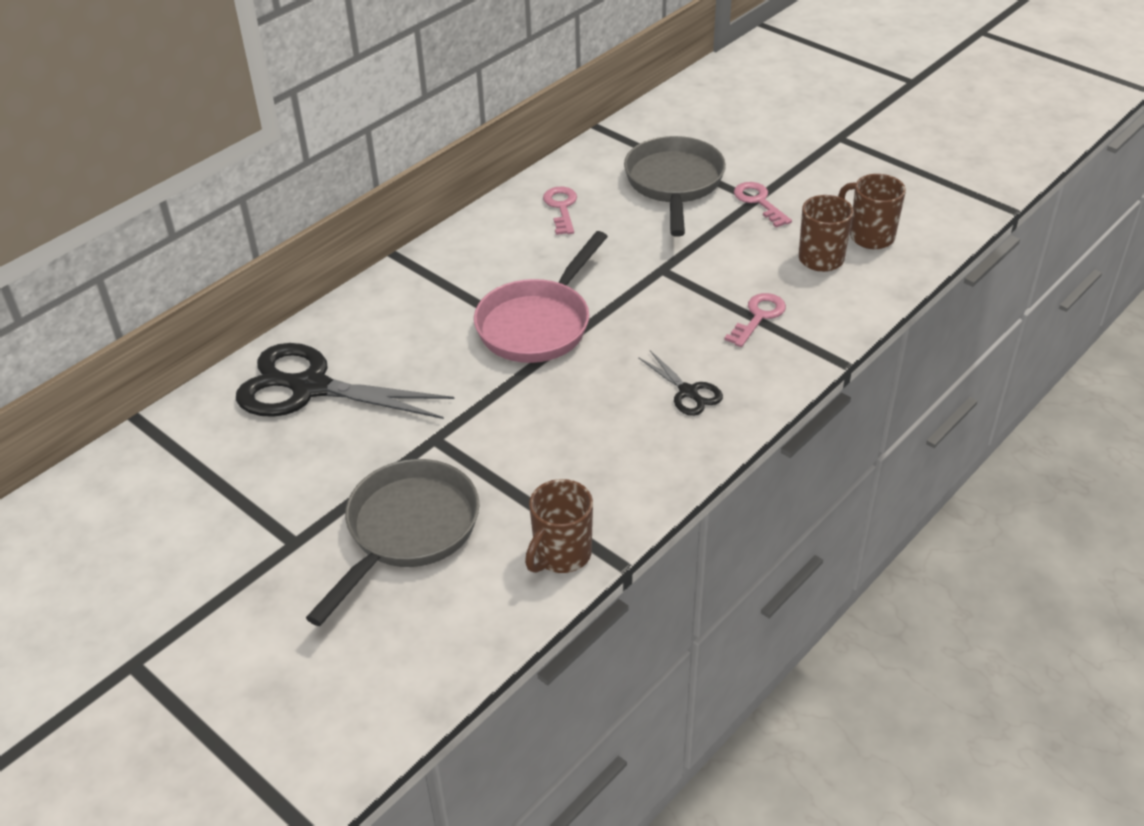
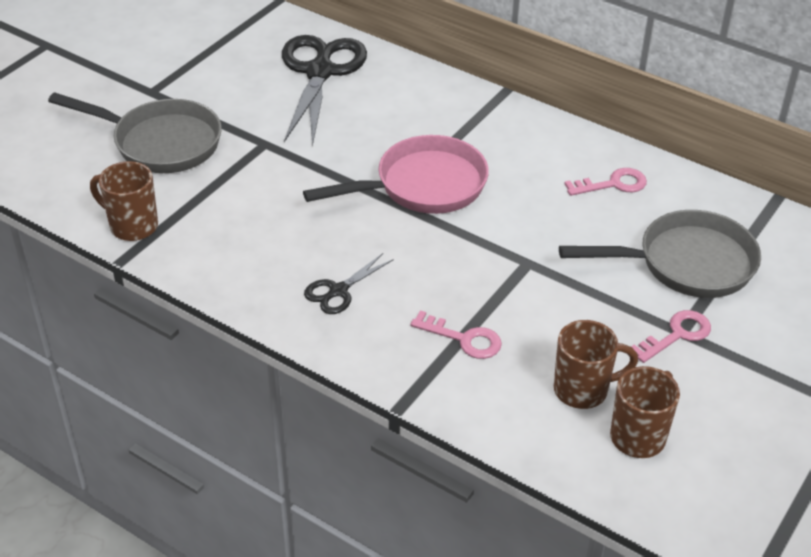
camera: 80 degrees right, 0 degrees up
pink pan [474,231,608,363] -> pink pan turned 135 degrees clockwise [303,135,489,214]

